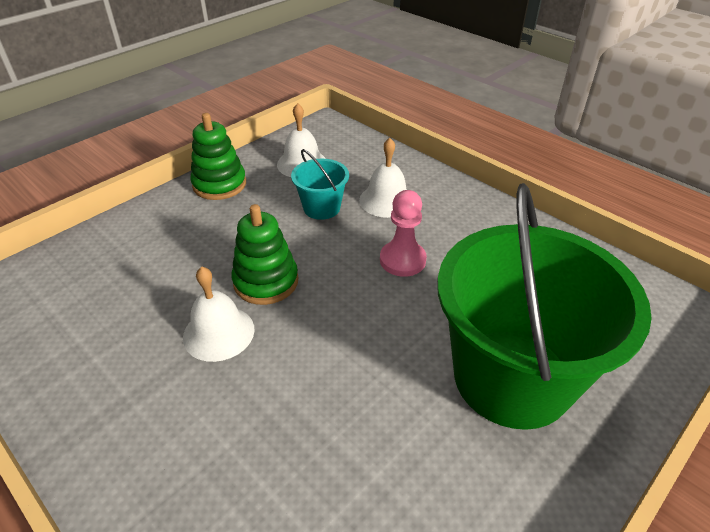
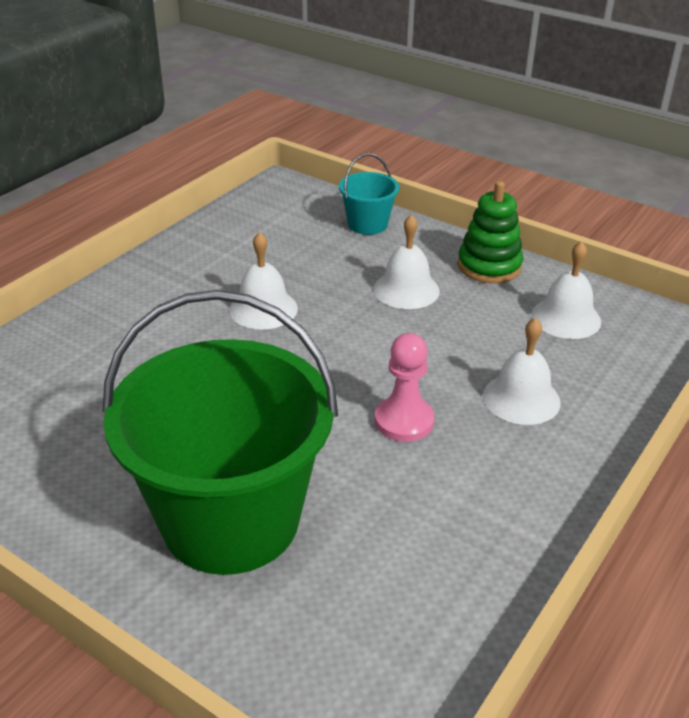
camera: 80 degrees right, 5 degrees down
green stacking toy [232,204,298,305] -> none
turquoise bucket [291,149,349,220] -> turquoise bucket moved to [339,153,399,235]
none -> white bell [374,214,440,309]

